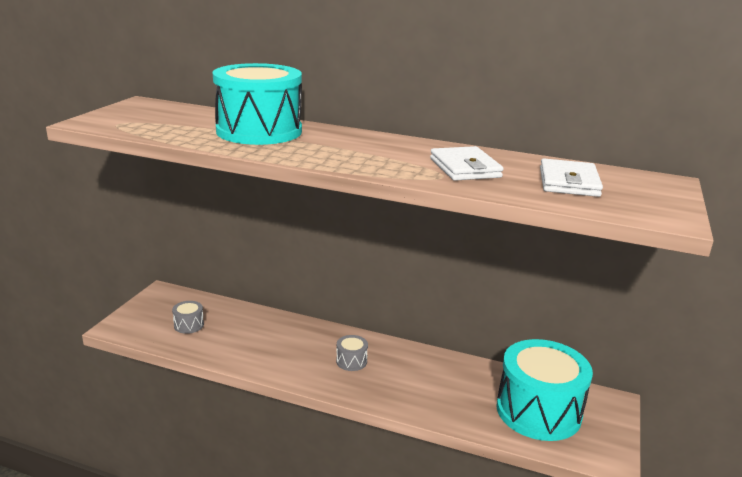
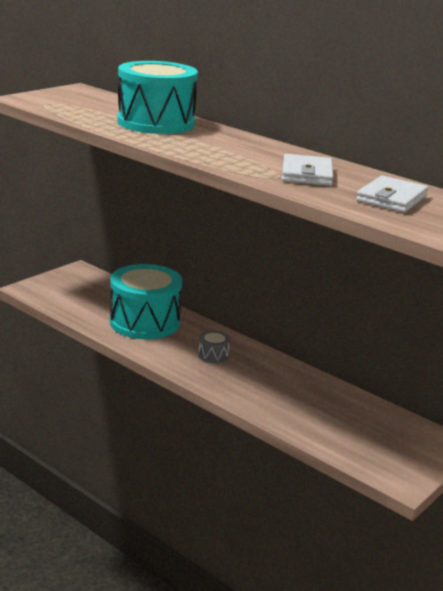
camera: 20 degrees right, 0 degrees up
grey drum [172,301,204,334] -> none
turquoise drum [496,339,593,441] -> turquoise drum moved to [110,264,182,339]

